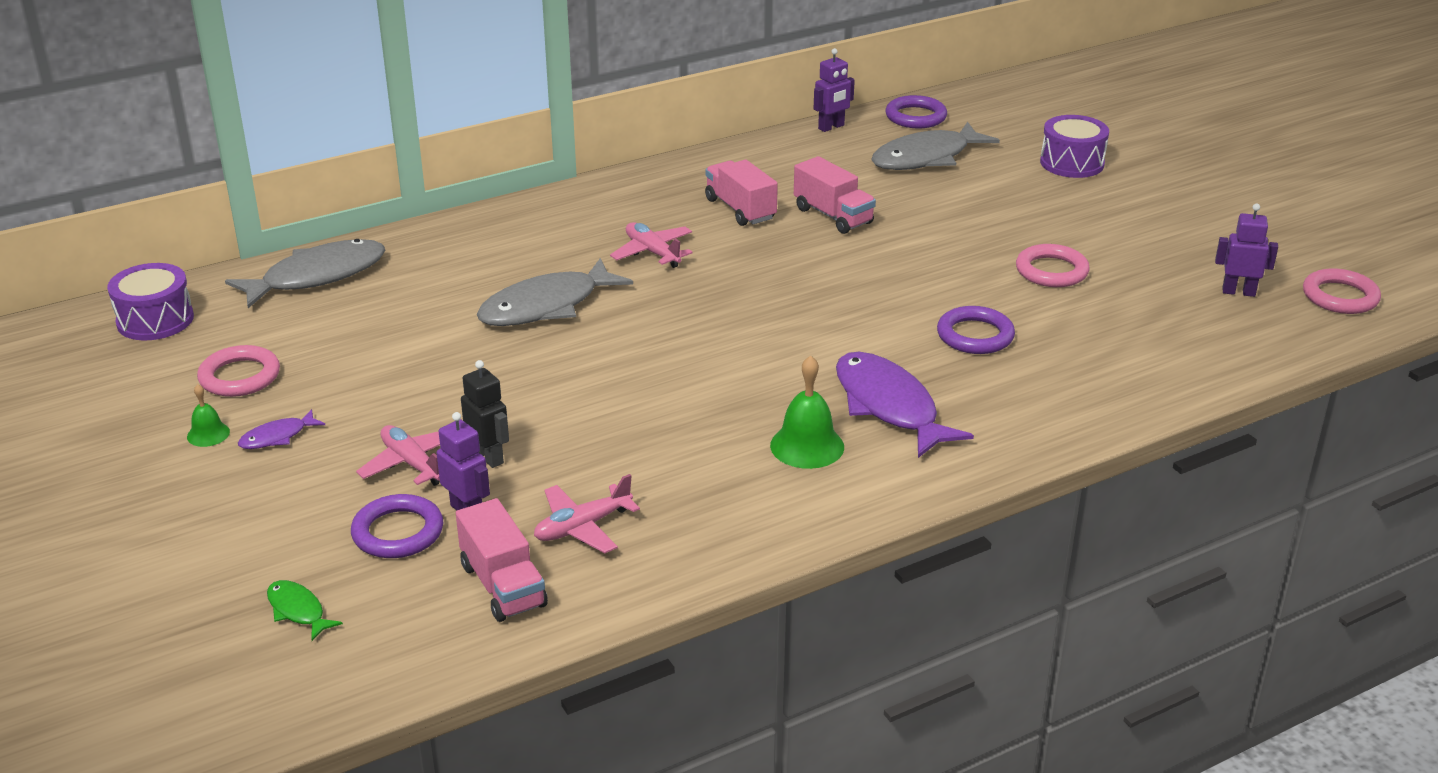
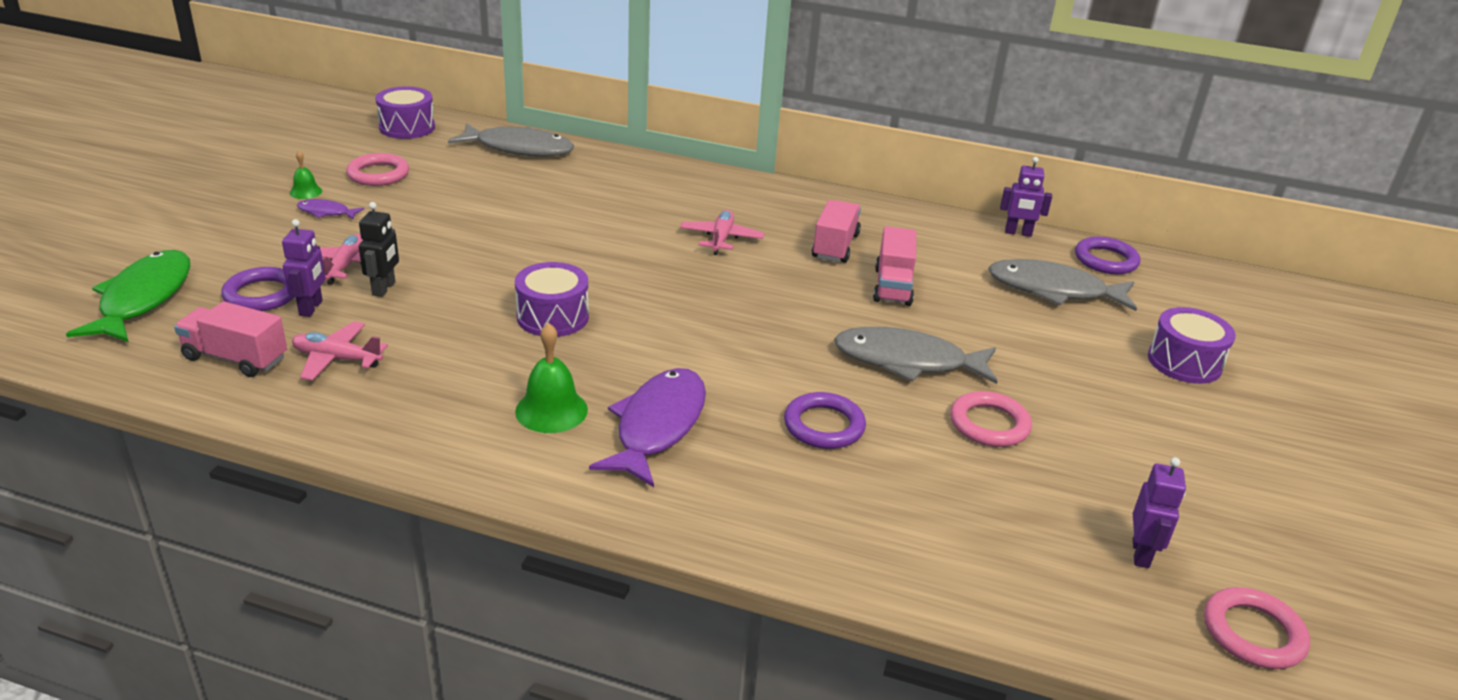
camera: 45 degrees right, 0 degrees up
green fish [267,580,343,641] -> green fish [66,250,190,342], size x2.13
pink truck [456,498,548,622] -> pink truck turned 90 degrees clockwise [174,301,287,377]
grey fish [477,258,633,326] -> grey fish moved to [834,327,998,384]
purple robot [1215,204,1278,297] -> purple robot turned 45 degrees clockwise [1133,457,1186,568]
none -> purple drum [515,262,589,337]

